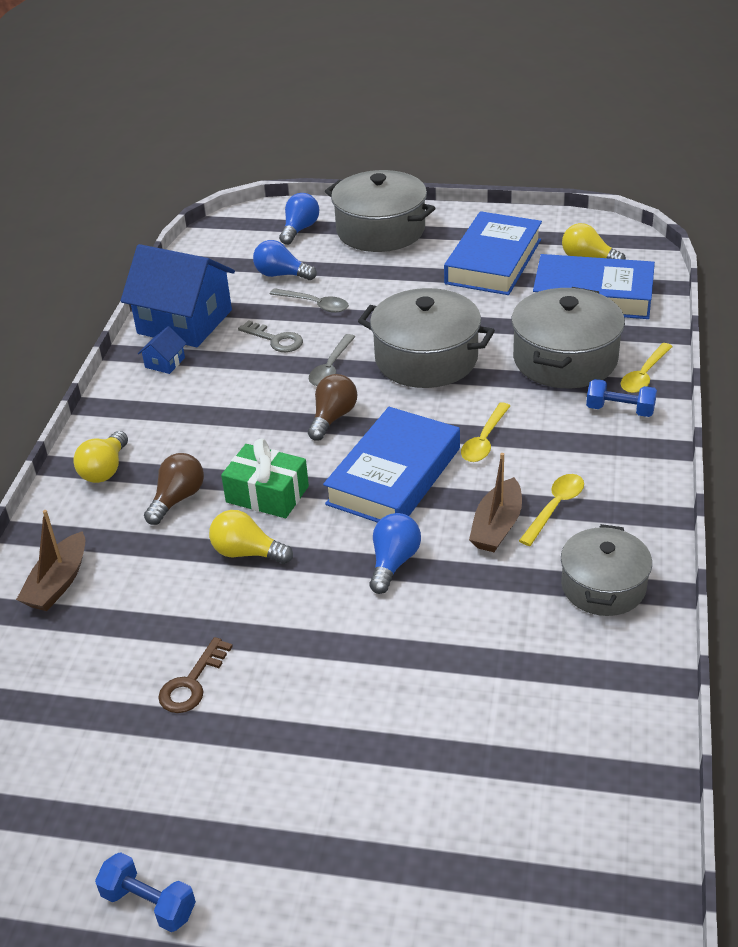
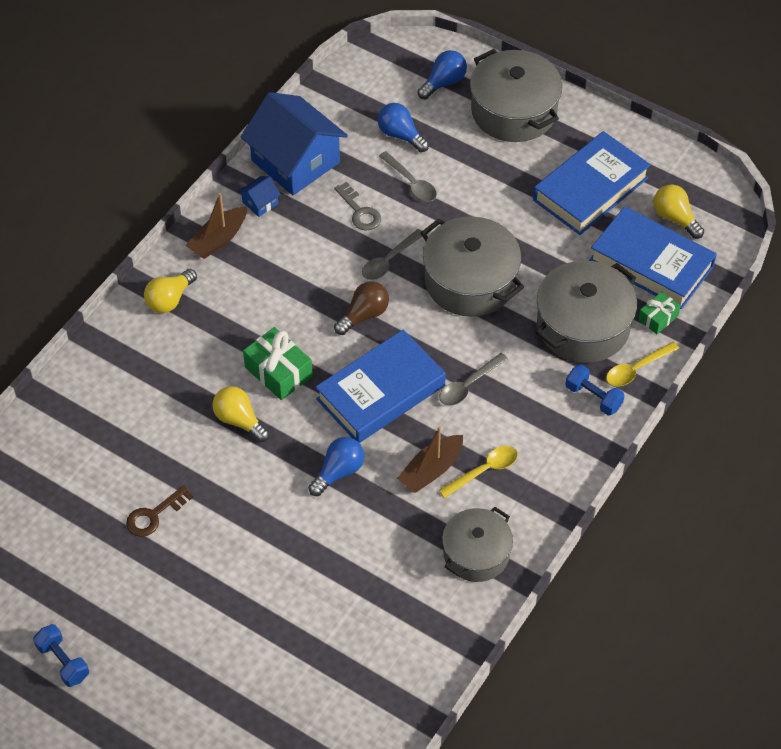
camera: 20 degrees right, 15 degrees up
brown boat [16,510,85,611] -> brown boat moved to [185,193,247,259]
brown light bulb [144,453,204,525] -> none
yellow spoon [461,403,510,462] -> grey spoon [439,353,508,406]
none -> green gift [638,292,681,334]

